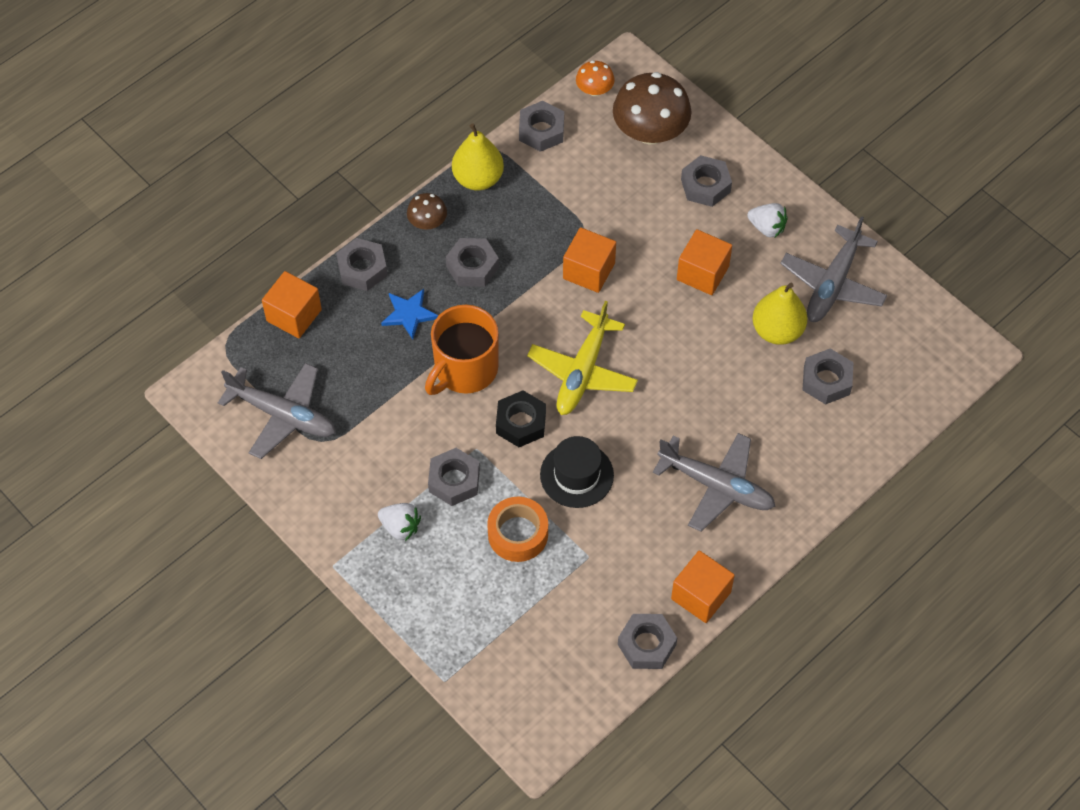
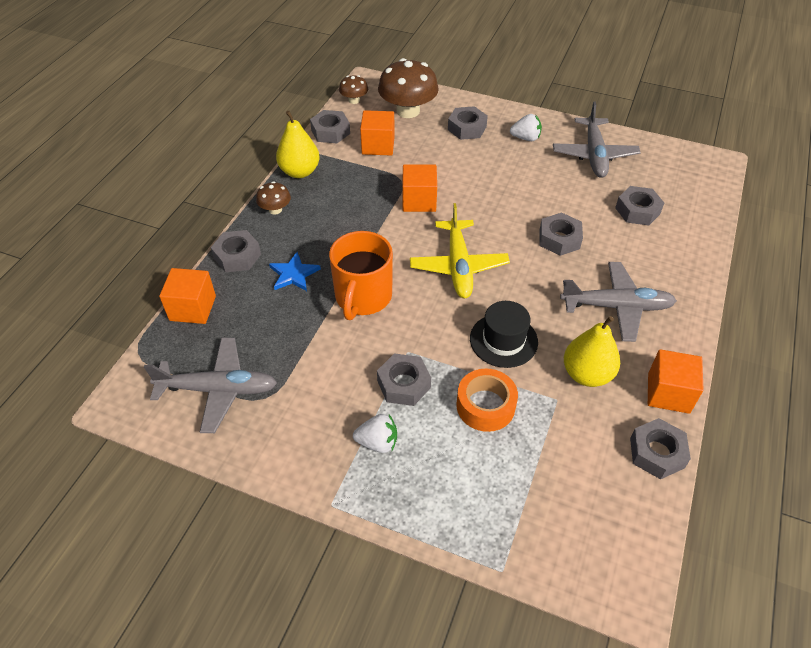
camera: 25 degrees left, 10 degrees down
grey nut [446,238,499,287] -> grey nut moved to [540,213,583,256]
black nut [496,390,546,447] -> none
orange mushroom [576,60,615,96] -> brown mushroom [339,75,368,104]
orange cube [677,229,732,295] -> orange cube moved to [360,110,395,156]
yellow pear [752,283,808,345] -> yellow pear moved to [564,316,620,387]

